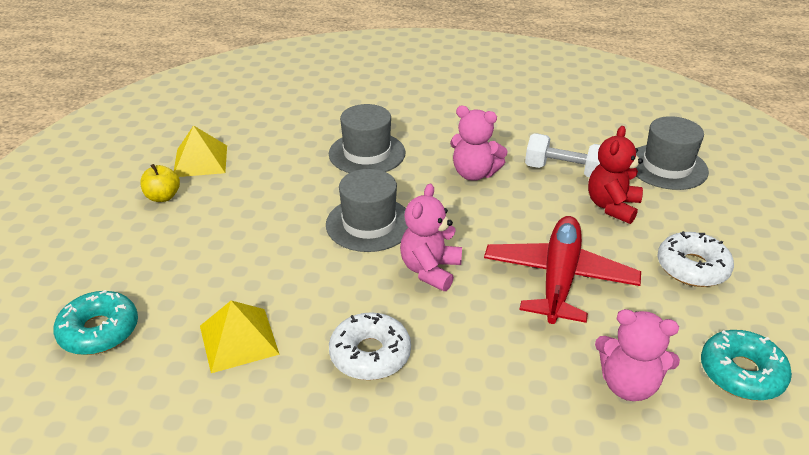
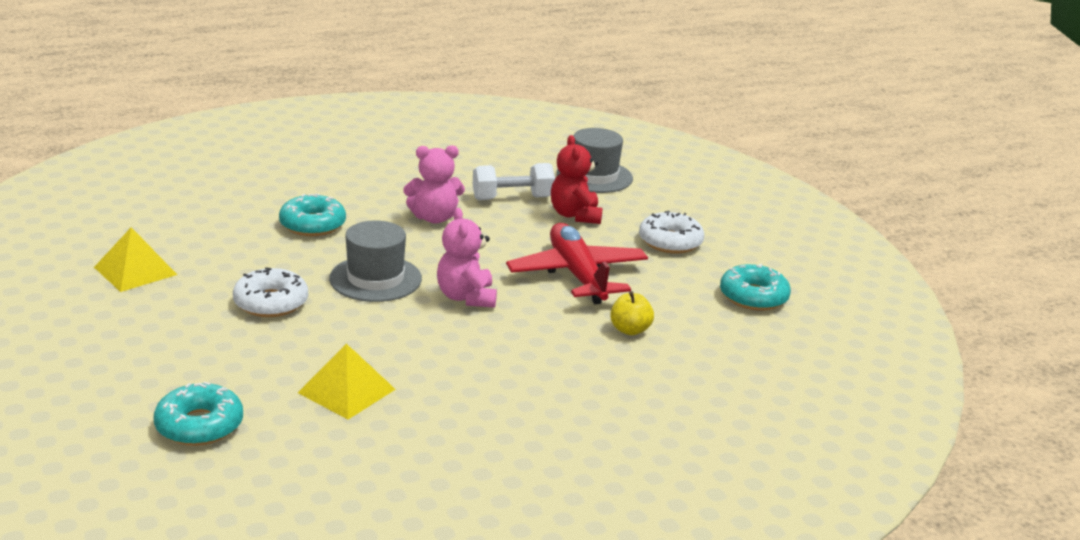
camera: 35 degrees left, 10 degrees down
yellow apple [140,164,180,202] -> yellow apple moved to [610,291,654,335]
grey hat [329,104,405,173] -> turquoise donut [279,193,346,236]
white donut [329,312,411,380] -> white donut moved to [233,267,308,317]
pink teddy bear [595,309,680,401] -> none

